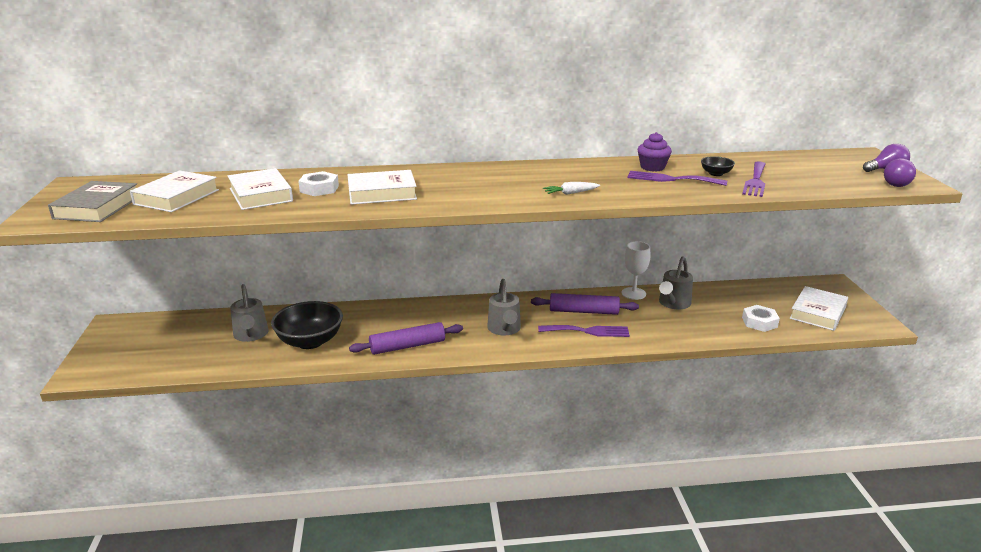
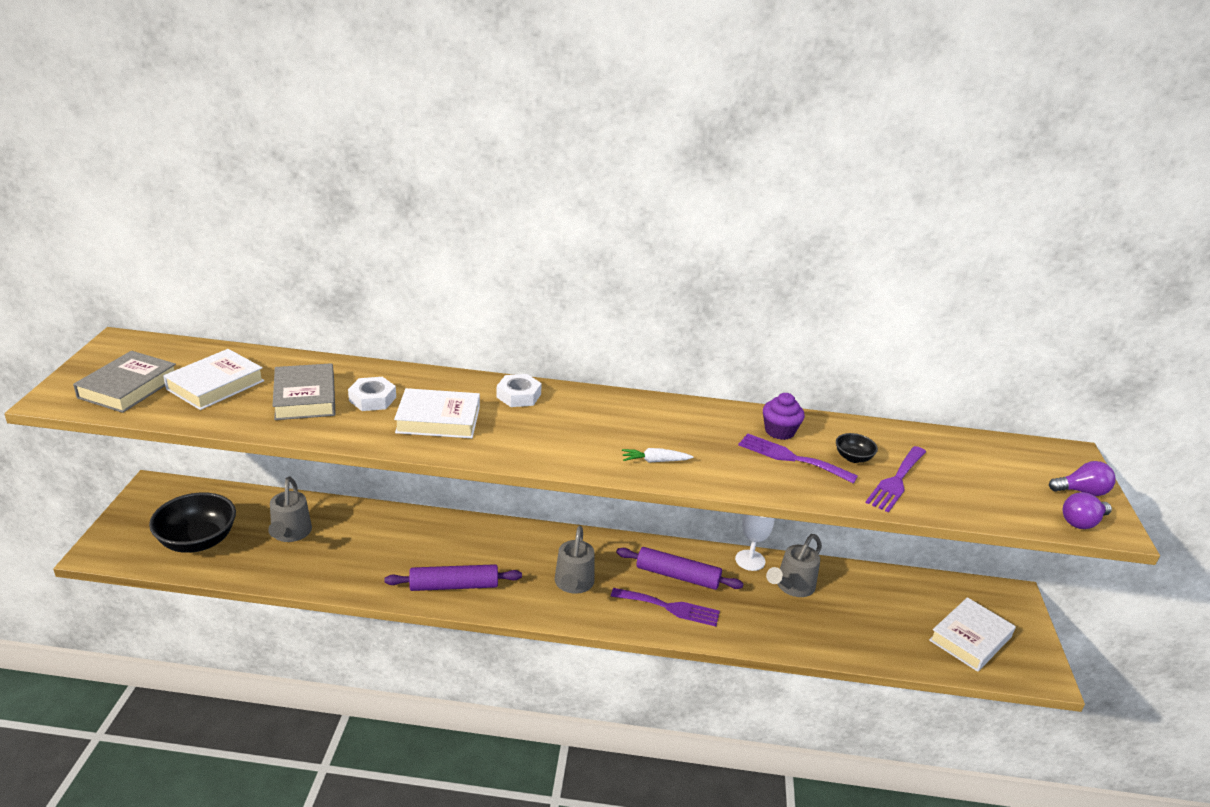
camera: 10 degrees right, 5 degrees up
white book [228,168,293,210] -> grey book [273,363,336,420]
black bowl [271,301,343,349] -> black bowl moved to [149,492,236,553]
white nut [742,305,780,332] -> white nut moved to [497,374,542,407]

